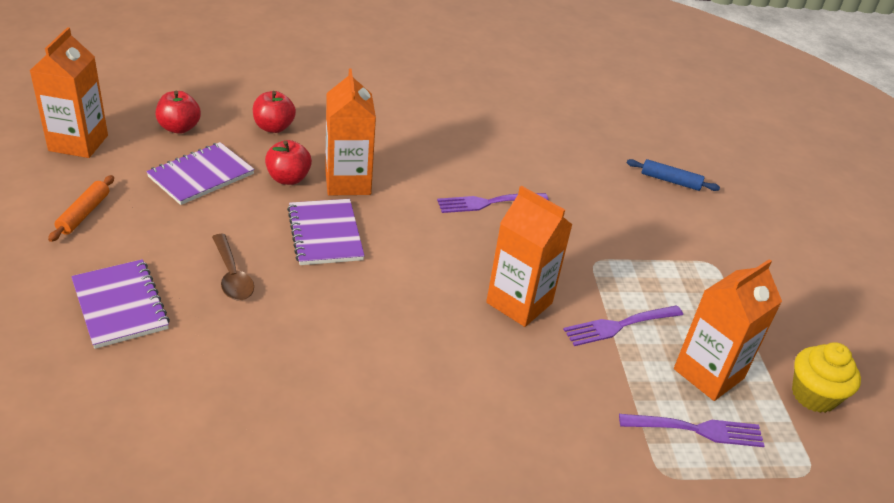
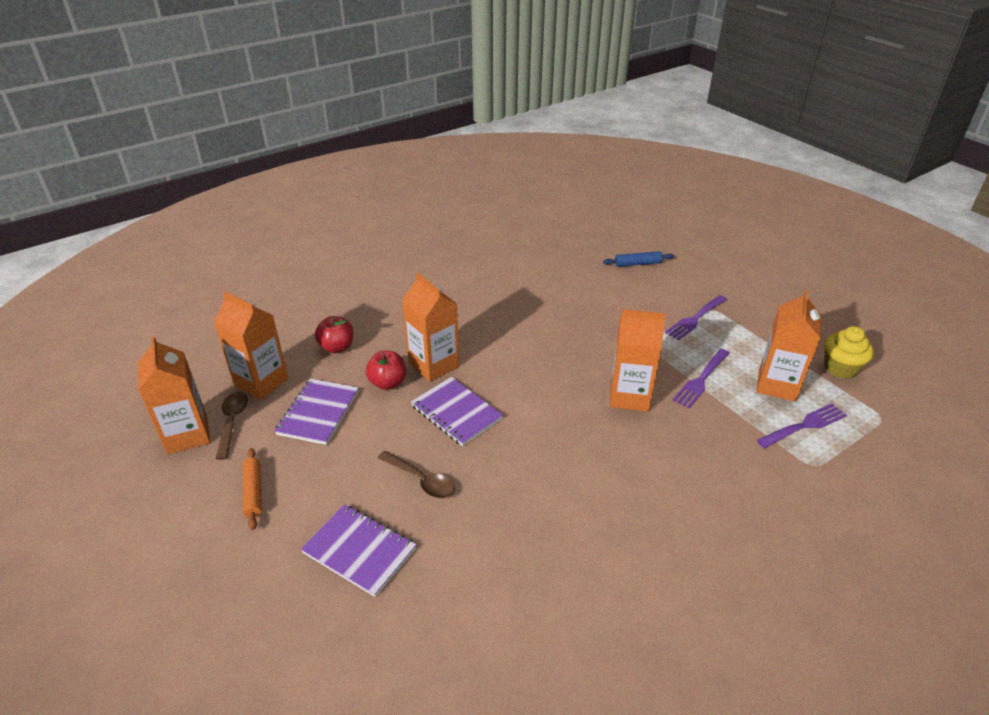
camera: 25 degrees left, 0 degrees up
red apple [156,91,201,134] -> orange carton [214,291,289,400]
purple fork [437,193,549,213] -> purple fork moved to [665,295,727,340]
none -> brown spoon [215,392,248,460]

